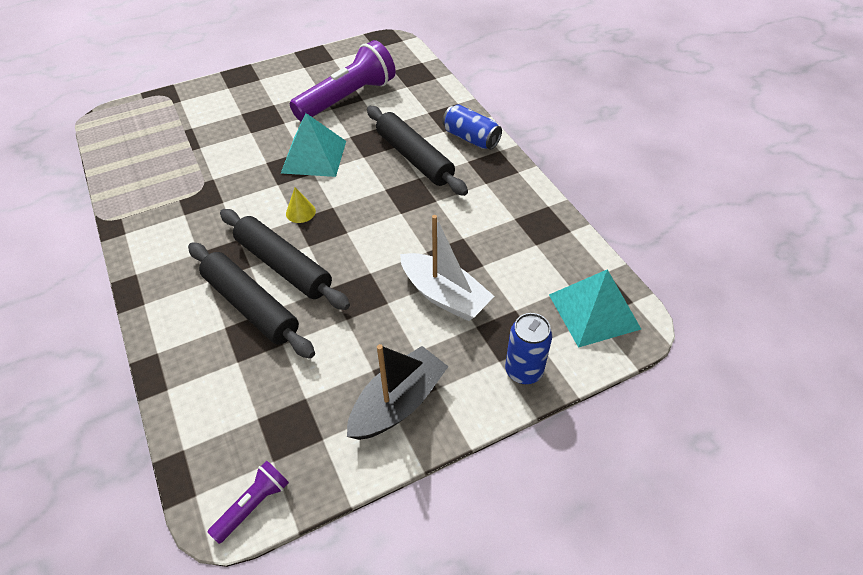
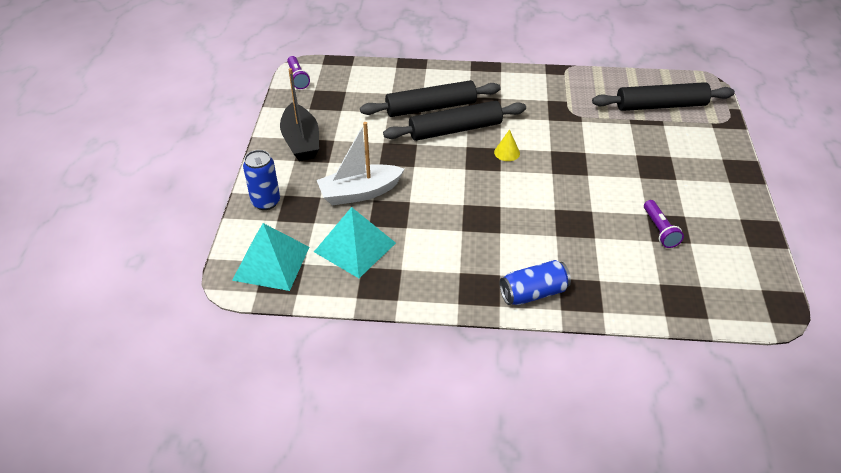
camera: 120 degrees right, 5 degrees down
turquoise pyramid [281,113,346,177] -> turquoise pyramid moved to [314,207,396,278]
purple flashlight [290,40,396,122] -> purple flashlight [644,200,684,248], size x0.46
black rolling pin [367,106,468,196] -> black rolling pin moved to [592,82,735,111]

